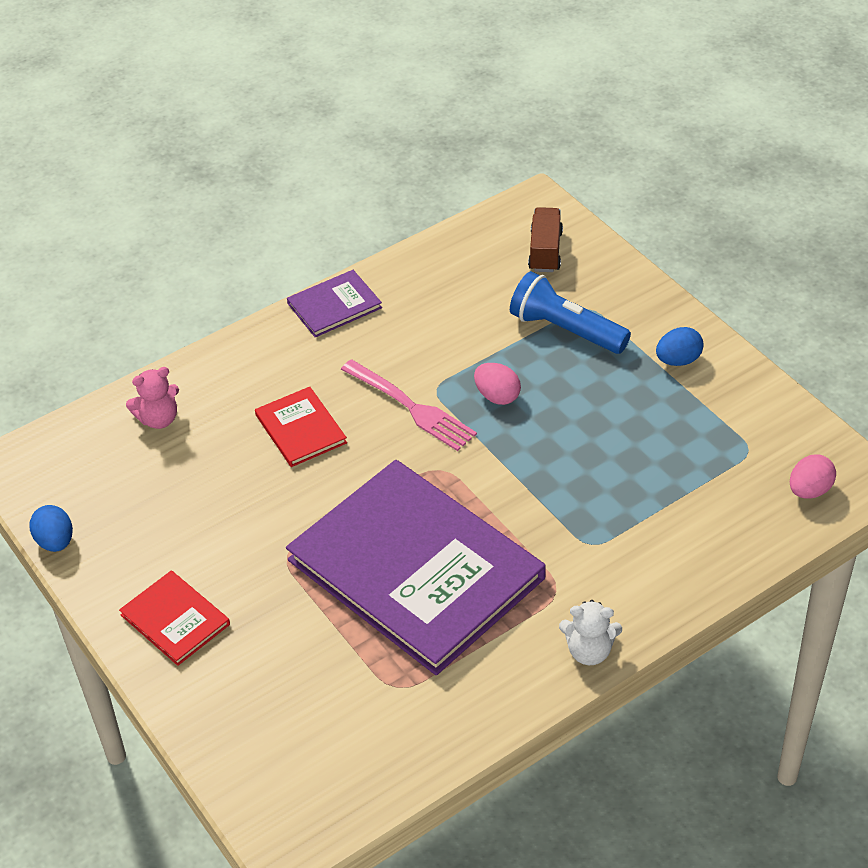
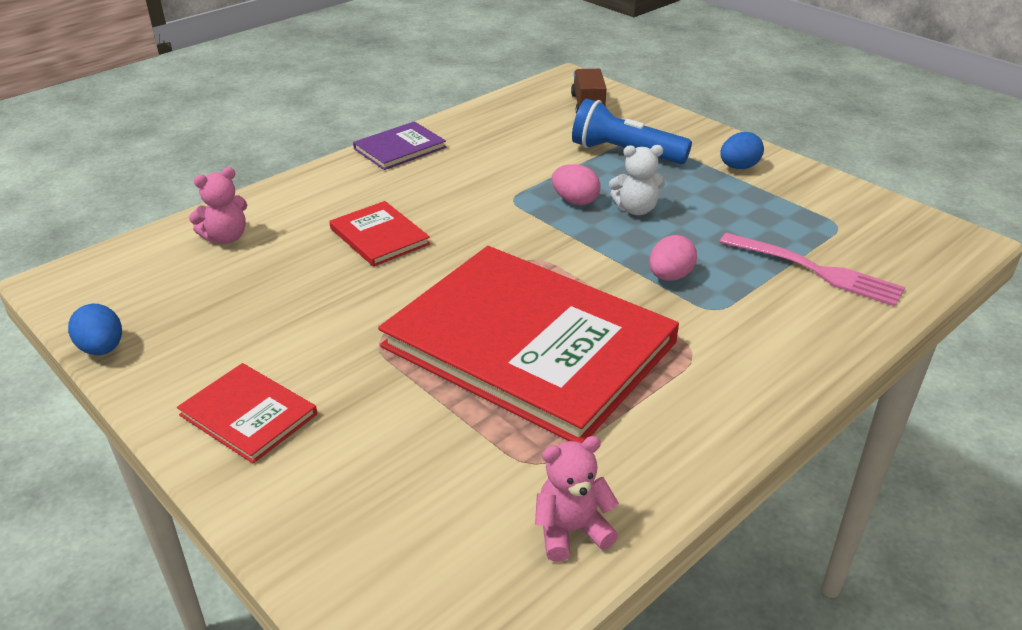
camera: 10 degrees left, 10 degrees down
purple book [286,460,546,675] -> red book [378,246,679,443]
pink fork [341,359,477,451] -> pink fork moved to [720,233,905,306]
white teddy bear [559,600,622,665] -> white teddy bear moved to [609,145,665,215]
pink egg [790,454,836,499] -> pink egg moved to [649,235,697,281]
none -> pink teddy bear [535,436,619,562]

